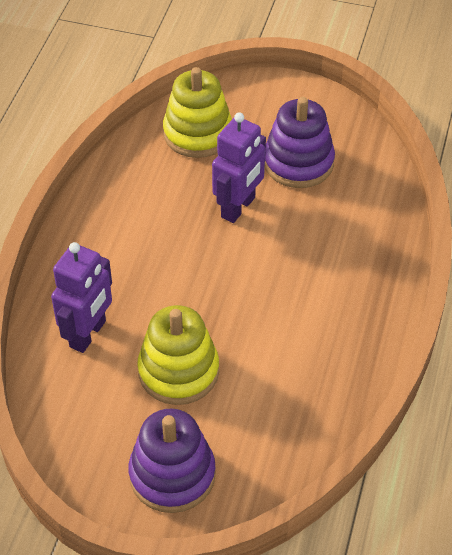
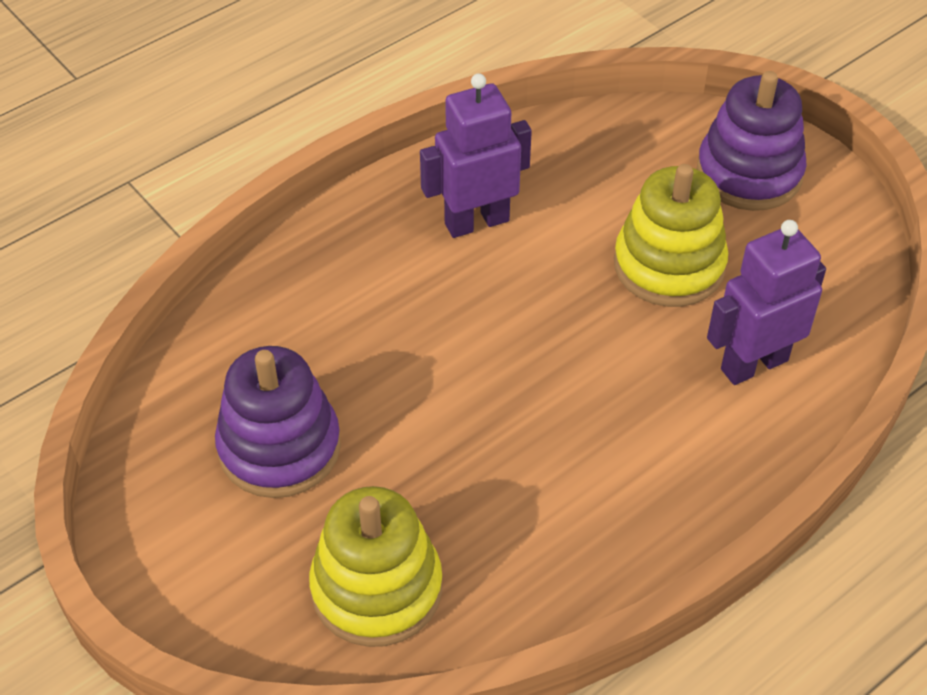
camera: 145 degrees left, 0 degrees up
purple robot [212,112,266,223] -> purple robot moved to [420,73,532,238]

